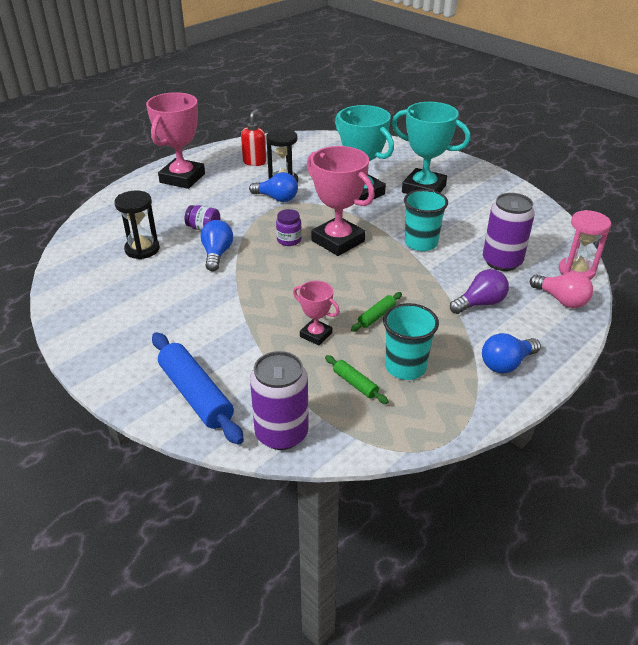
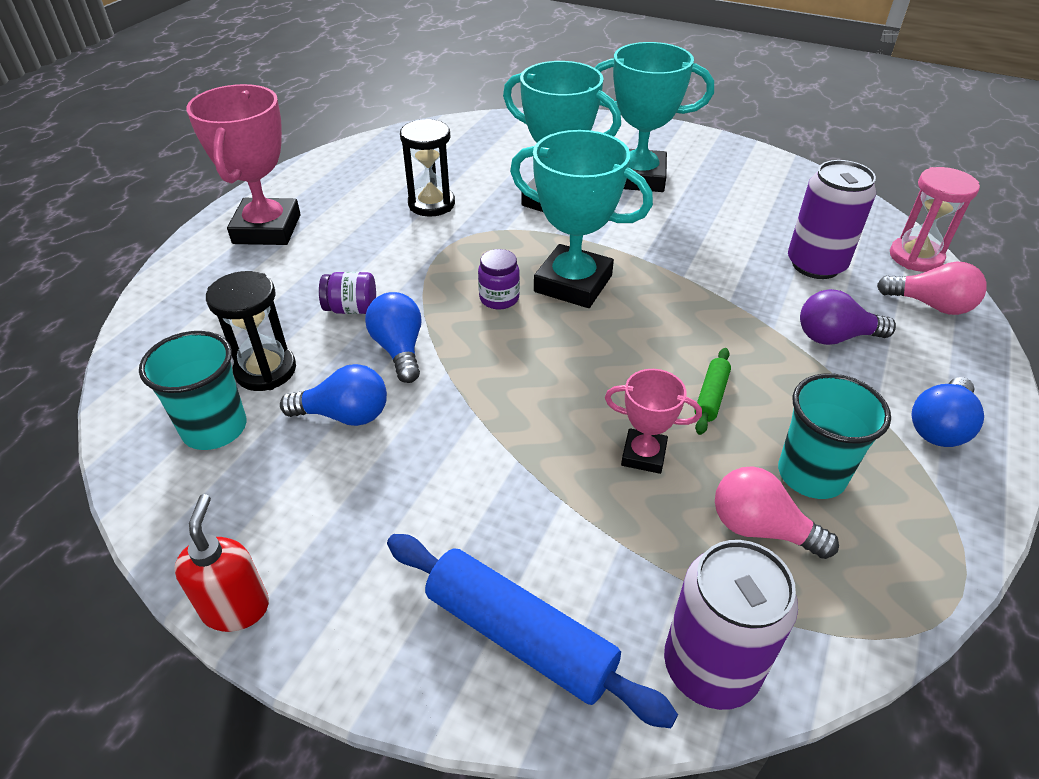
camera: 20 degrees left, 5 degrees up
red soap dispenser [241,109,266,166] -> red soap dispenser moved to [174,494,269,632]
blue light bulb [249,172,298,202] -> blue light bulb moved to [280,364,387,426]
pink trophy [307,146,375,256] -> turquoise trophy [510,130,653,308]
green rolling pin [325,355,389,404] -> pink light bulb [715,466,839,559]
turquoise cup [404,189,448,251] -> turquoise cup moved to [139,331,246,450]
purple light bulb [450,269,509,314] -> purple light bulb turned 135 degrees counterclockwise [800,289,896,345]

